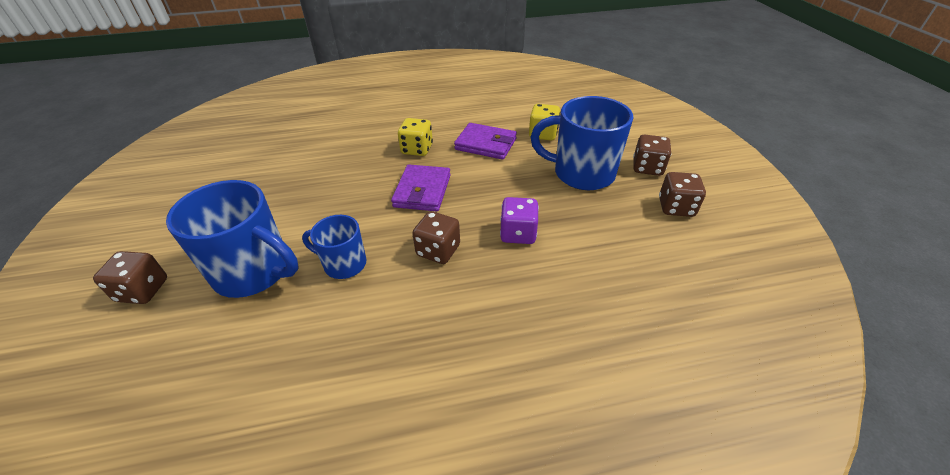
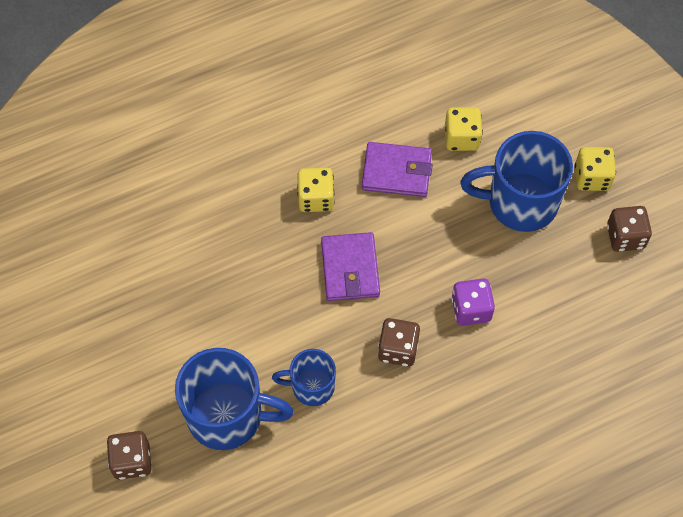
camera: 15 degrees left, 20 degrees up
brown dice [633,134,671,176] -> yellow dice [575,147,616,191]

